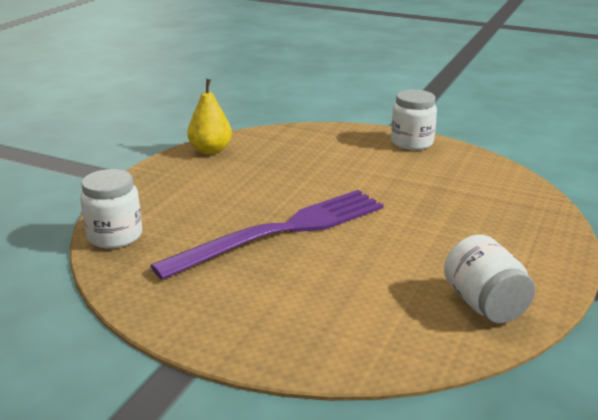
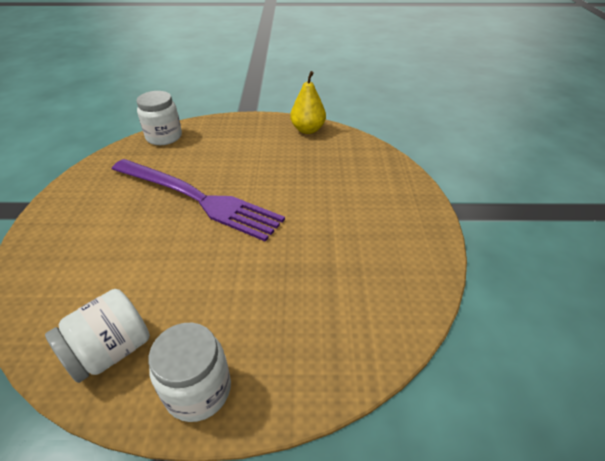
camera: 65 degrees right, 15 degrees up
white jar [391,89,437,150] -> white jar moved to [149,323,231,422]

